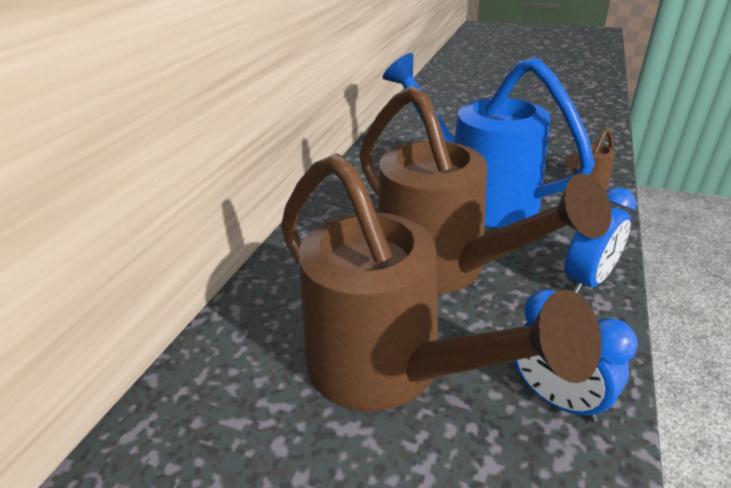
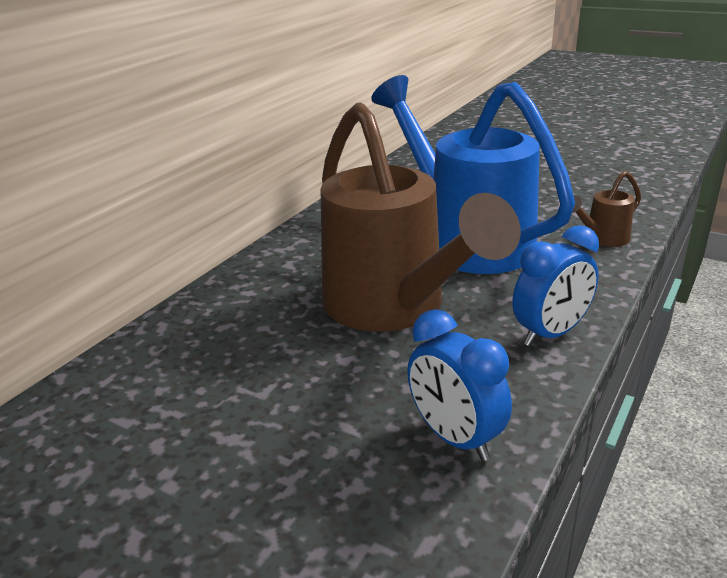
camera: 10 degrees right, 5 degrees down
brown watering can [281,153,602,411] -> none

